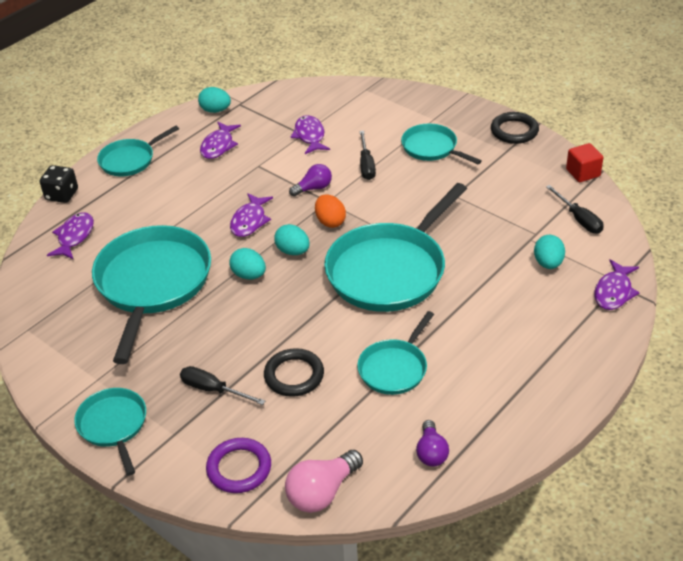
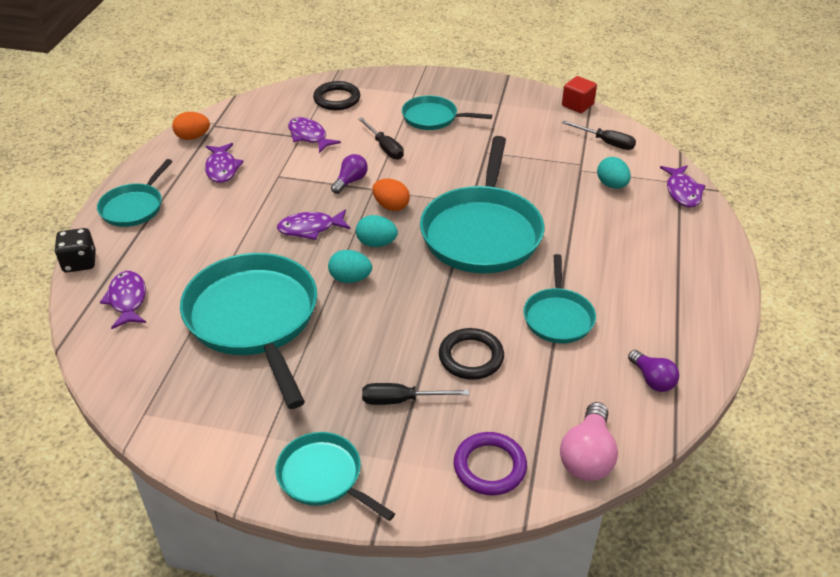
camera: 30 degrees left, 0 degrees up
turquoise egg [198,87,231,113] -> orange egg [172,112,210,140]
purple fish [230,193,273,237] -> purple fish turned 90 degrees clockwise [277,209,351,240]
black ring [491,112,539,144] -> black ring moved to [313,81,360,110]

